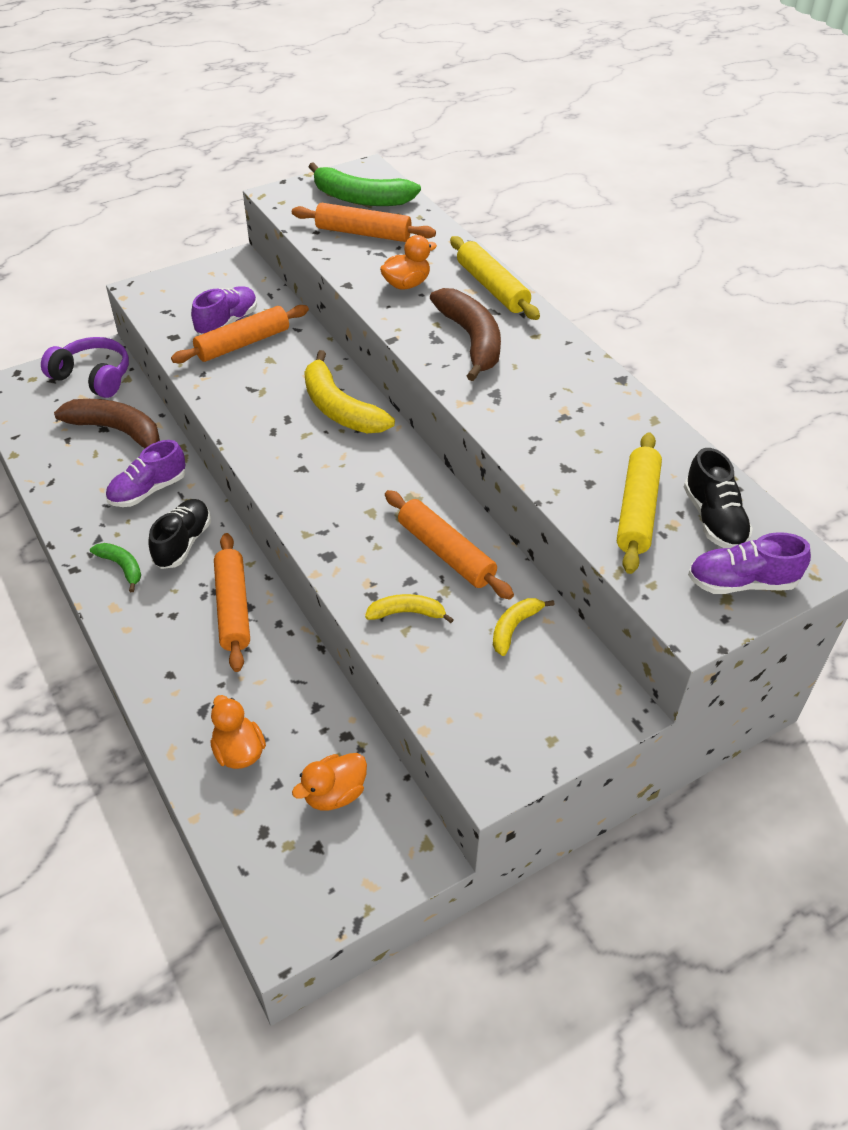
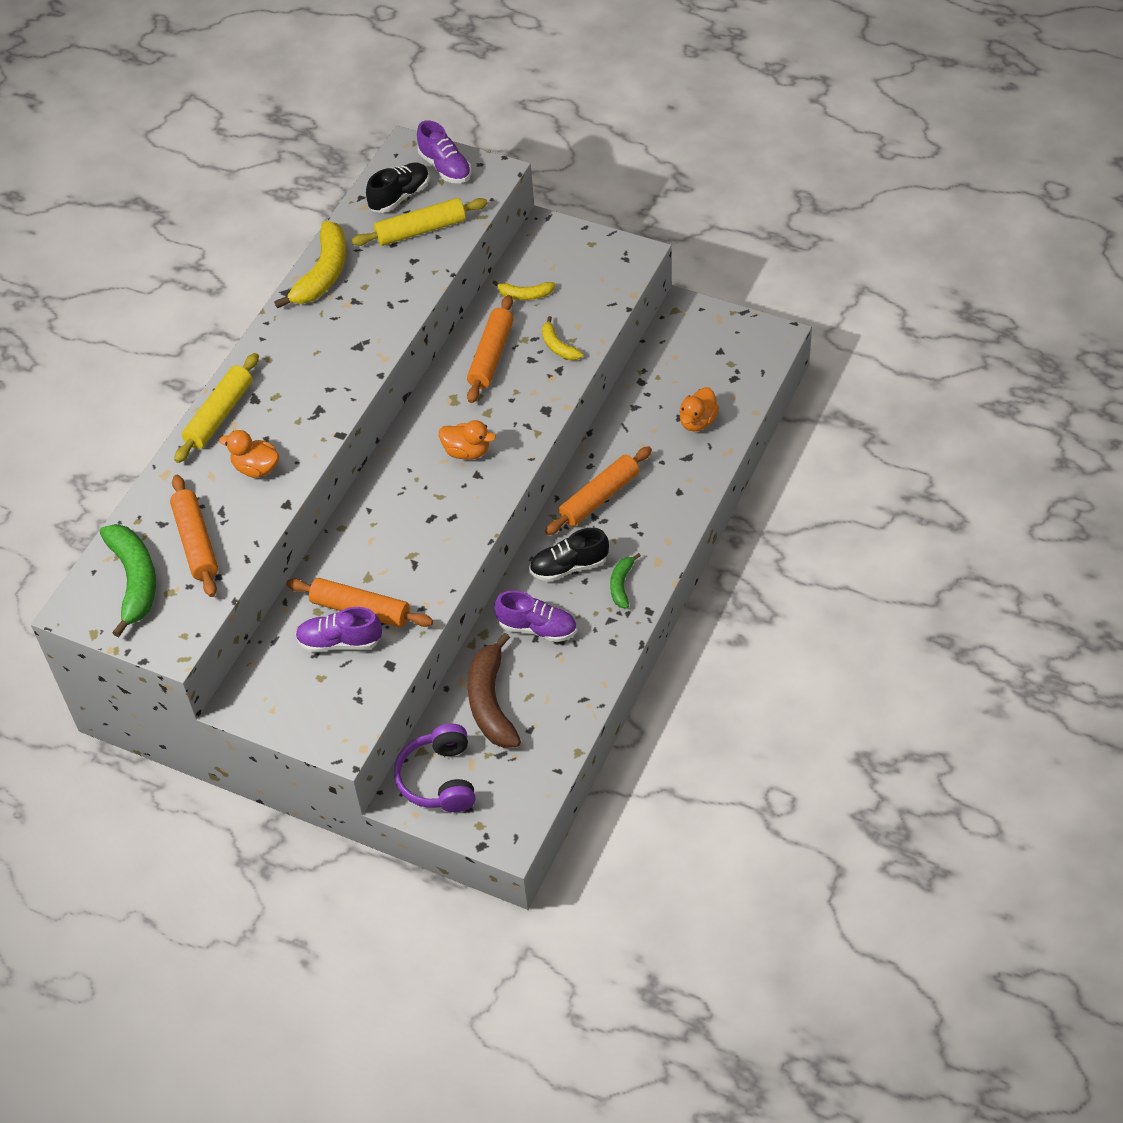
camera: 120 degrees left, 5 degrees up
orange duck [292,753,367,810] -> orange duck moved to [439,420,496,460]
yellow banana [304,350,395,433] -> yellow banana moved to [274,221,346,309]
brown banana [430,288,501,381] -> none

